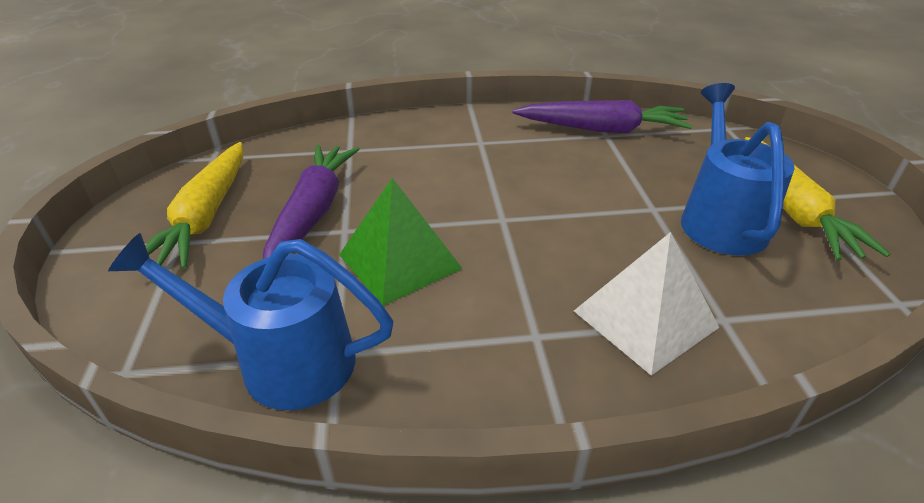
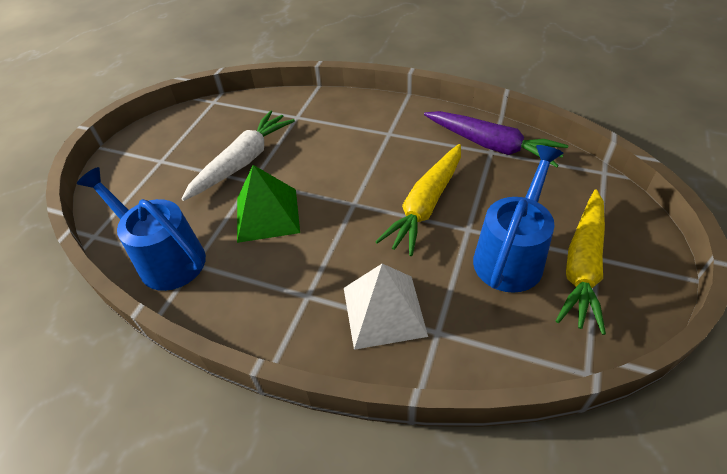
camera: 30 degrees right, 10 degrees up
yellow carrot [145,142,243,269] -> yellow carrot moved to [375,144,461,256]
purple carrot [263,145,360,259] -> white carrot [181,110,295,201]

